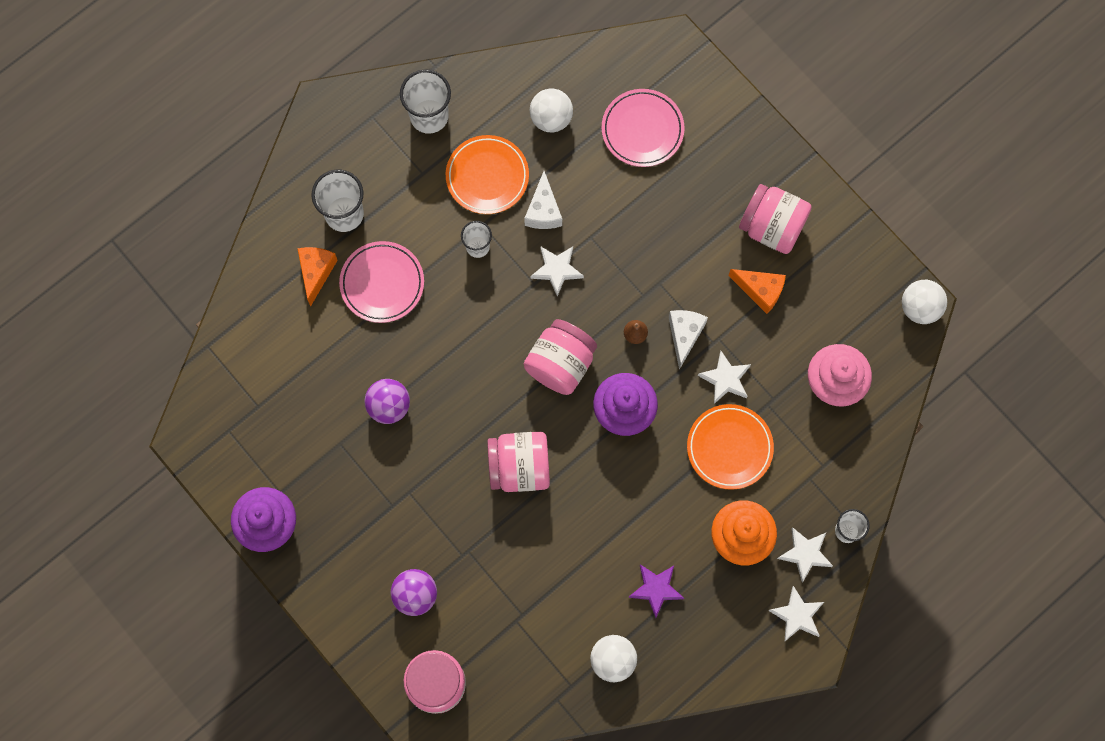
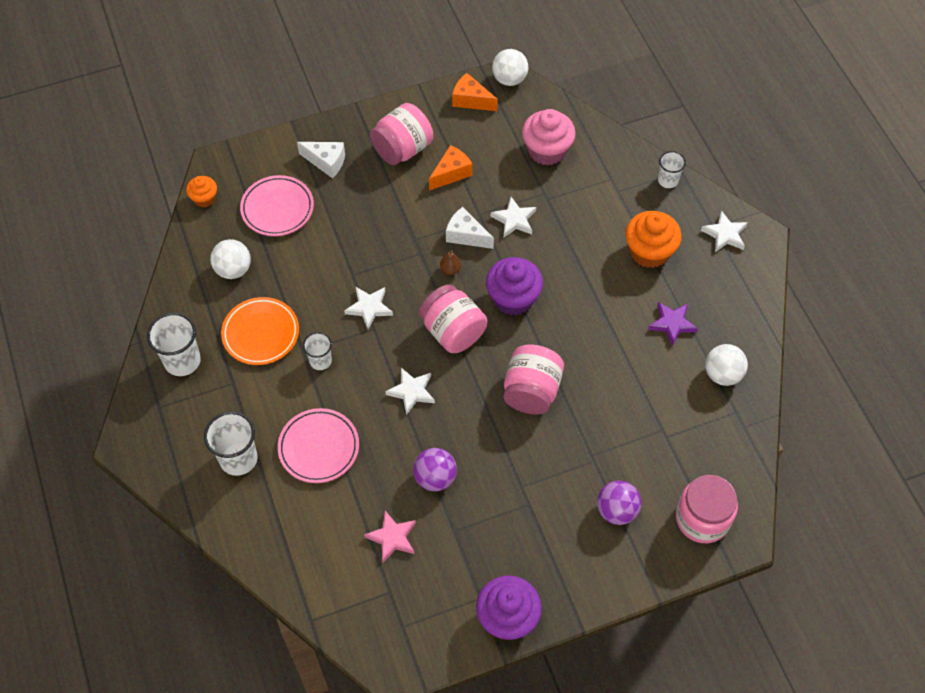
camera: 70 degrees left, 15 degrees down
orange cheese [297,247,338,307] -> orange cheese moved to [452,73,498,111]
white cheese [524,171,562,229] -> white cheese moved to [297,142,345,178]
orange plate [687,404,774,490] -> none
white star [777,527,833,582] -> white star moved to [385,368,435,415]
none -> orange cupcake [186,176,217,207]
none -> pink star [364,511,416,562]

